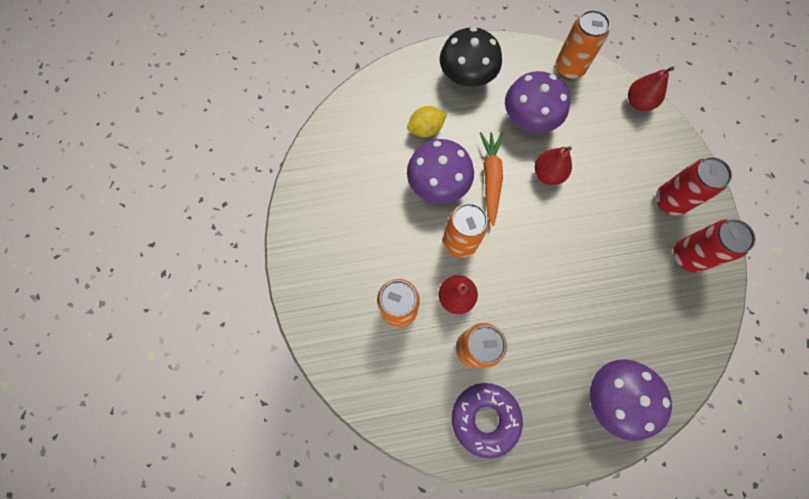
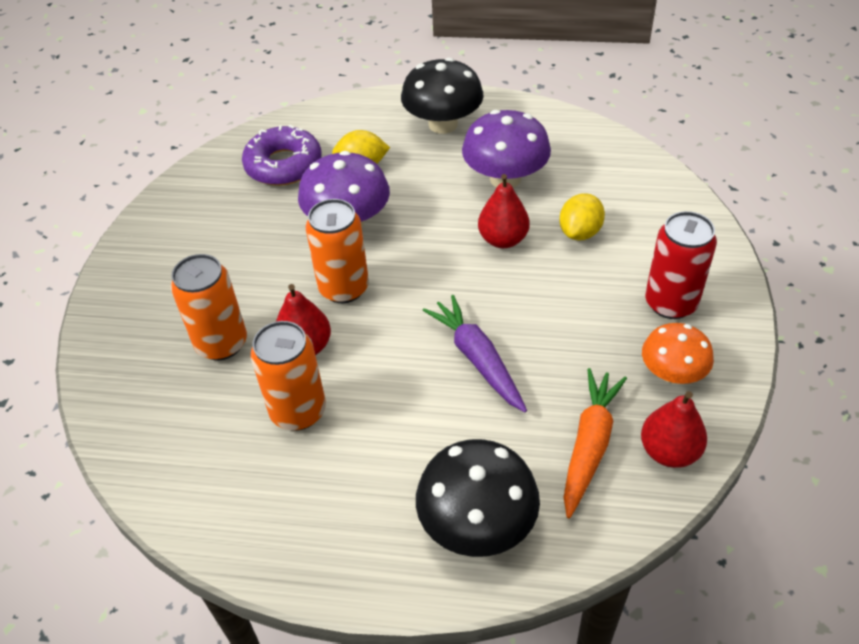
camera: 20 degrees right, 25 degrees down
purple donut [452,383,523,458] -> purple donut moved to [242,125,322,186]
orange carrot [480,132,503,226] -> orange carrot moved to [563,368,627,518]
orange can [556,10,610,79] -> none
purple mushroom [590,359,672,441] -> black mushroom [416,439,540,557]
red pear [628,66,674,111] -> red pear moved to [641,391,707,468]
red can [673,219,756,272] -> orange mushroom [642,323,714,384]
none -> purple carrot [423,295,527,412]
none -> yellow lemon [559,193,605,240]

